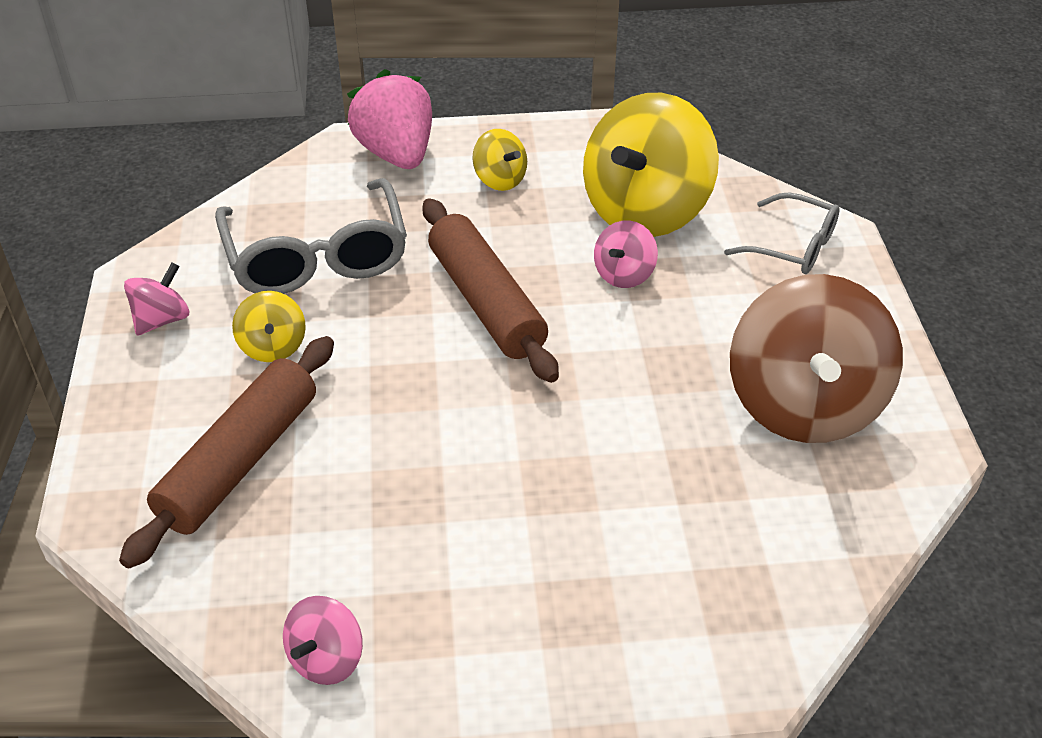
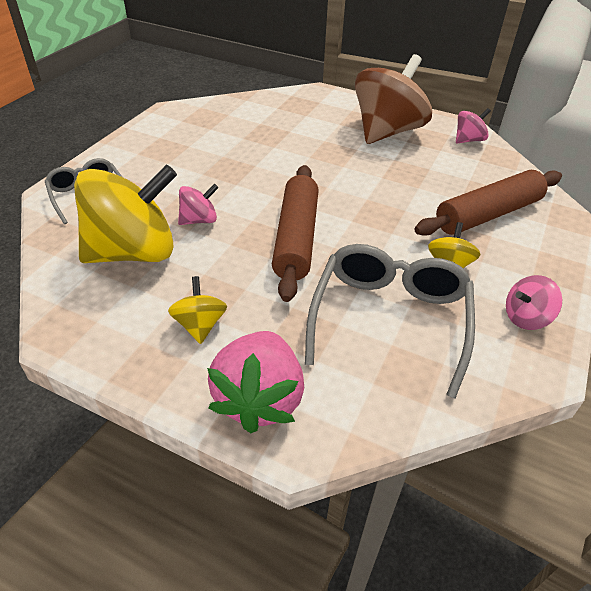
camera: 150 degrees left, 0 degrees up
brown spinning top [730,274,903,443] -> brown spinning top moved to [355,54,432,144]

